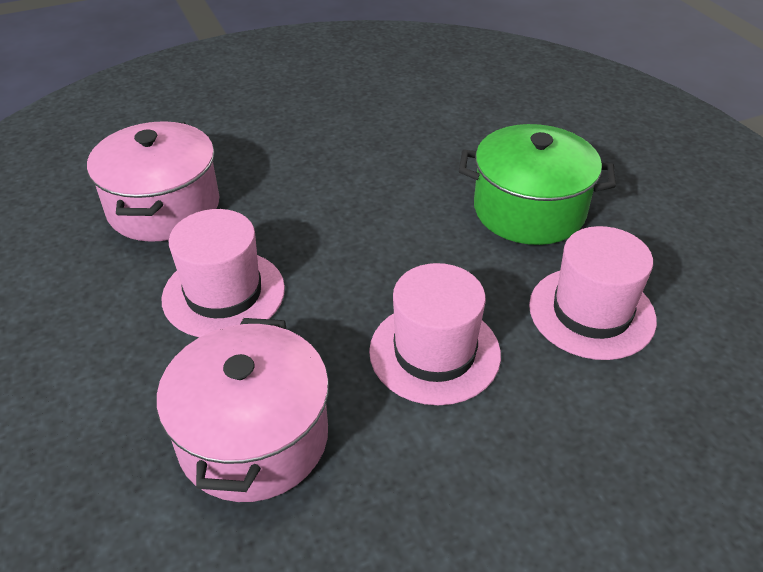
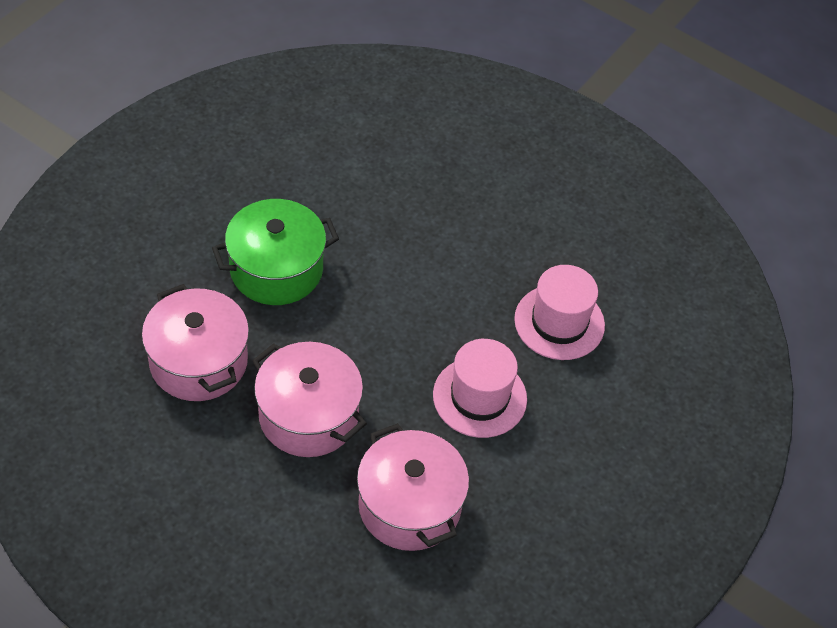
camera: 35 degrees left, 10 degrees up
pink hat [161,209,285,337] -> pink pot [252,342,367,457]
green pot [459,124,616,245] -> green pot moved to [212,199,339,305]

